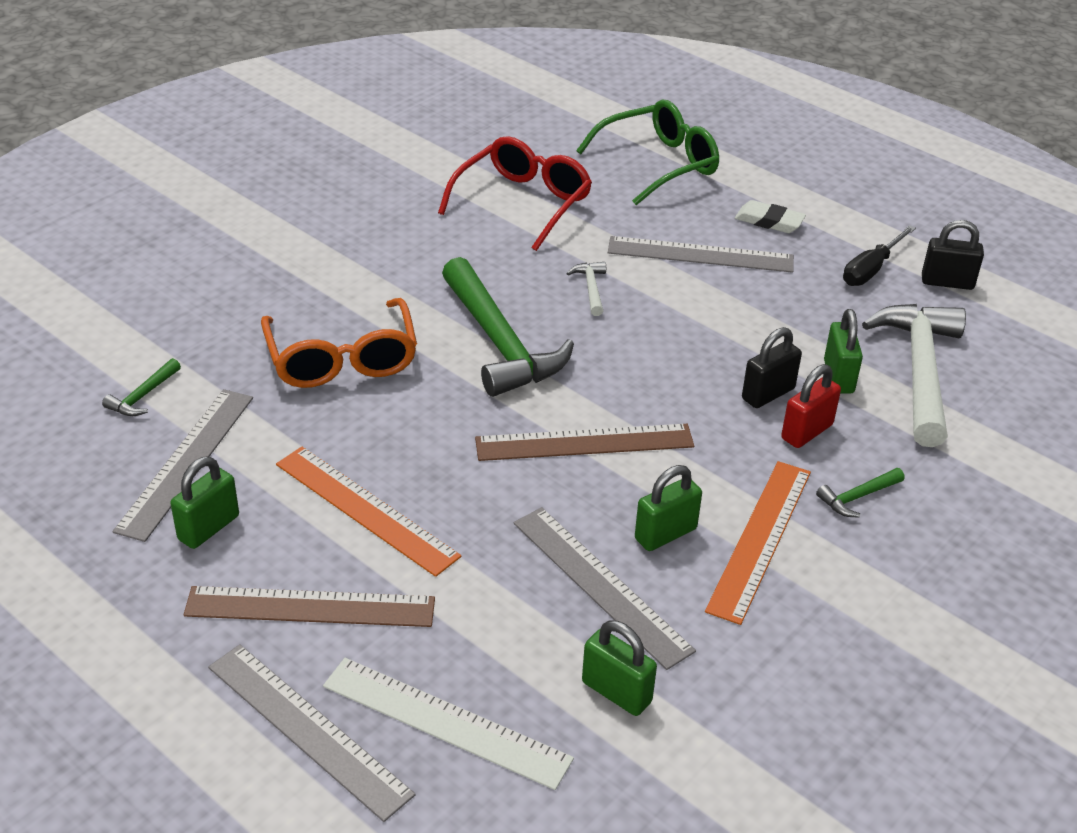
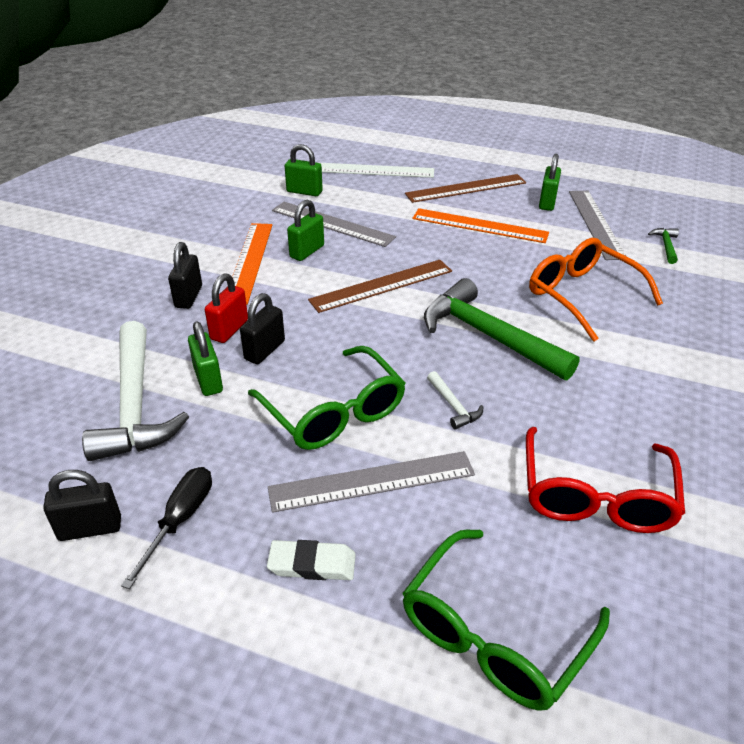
camera: 160 degrees right, 0 degrees up
grey ruler [208,644,416,822] -> none
green hammer [816,468,905,518] -> black padlock [168,242,202,309]
none -> green glasses [248,346,405,450]

